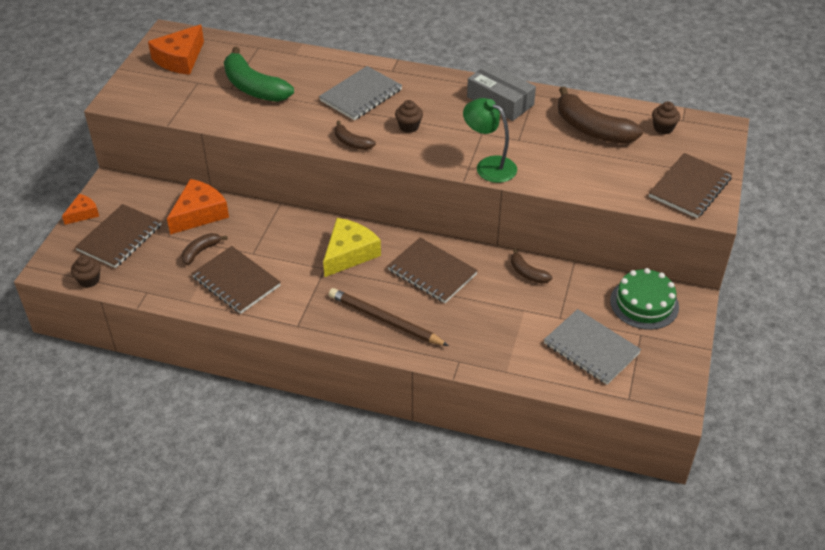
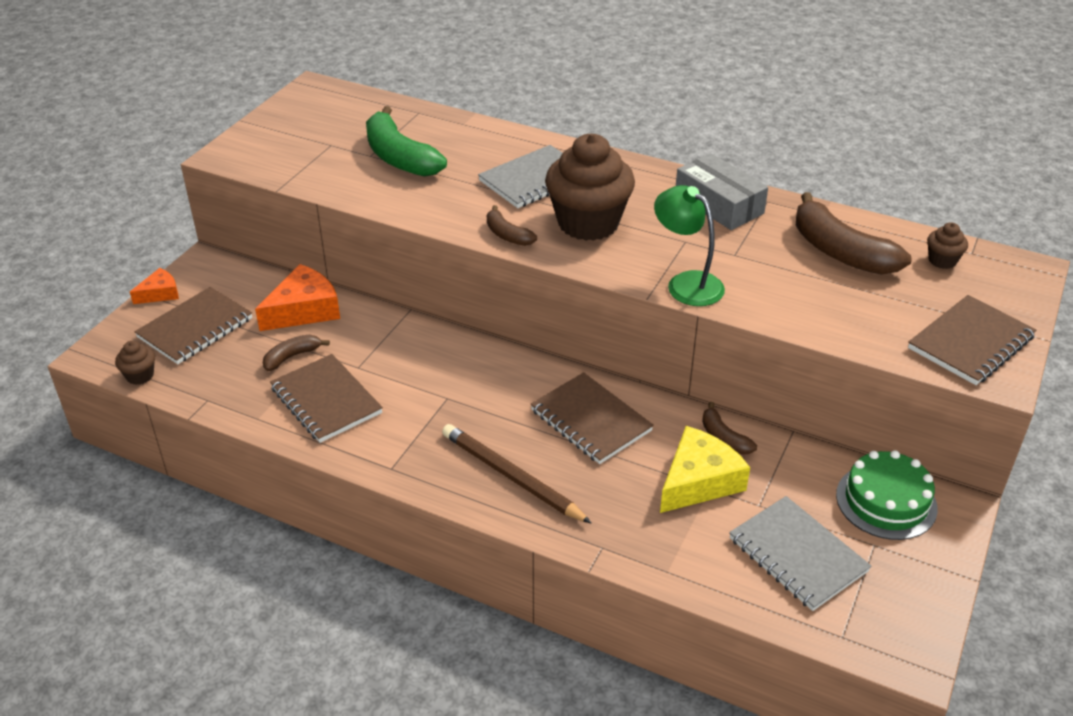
camera: 10 degrees right, 5 degrees down
orange cheese [148,25,204,75] -> none
yellow cheese [323,218,381,277] -> yellow cheese moved to [660,426,750,513]
brown cupcake [395,100,423,133] -> brown cupcake [545,134,635,241], size x2.32

